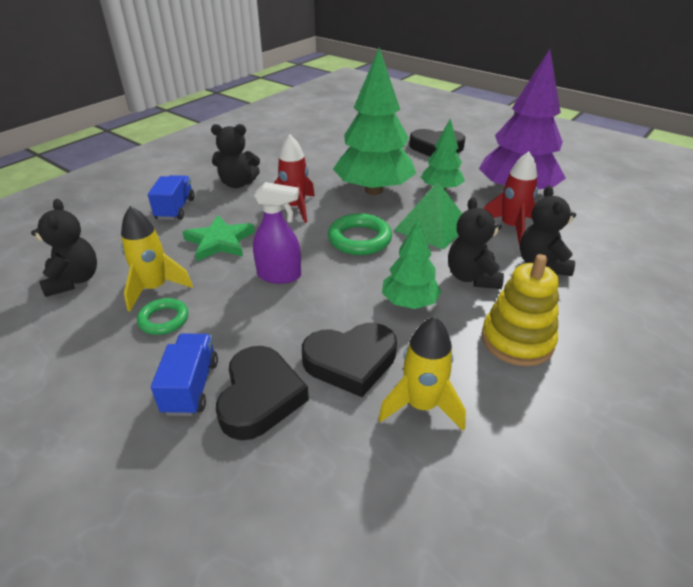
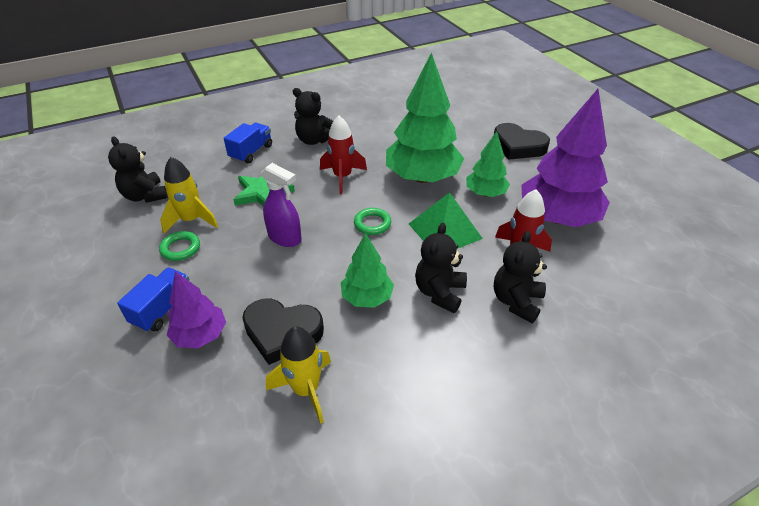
camera: 25 degrees right, 5 degrees up
black teddy bear [31,199,97,297] -> black teddy bear turned 135 degrees clockwise [108,136,168,203]
black heart [216,346,309,440] -> purple tree [167,271,226,348]
green ring [328,213,392,255] -> green ring [354,208,391,235], size x0.64
yellow stacking toy [481,254,559,366] -> none

